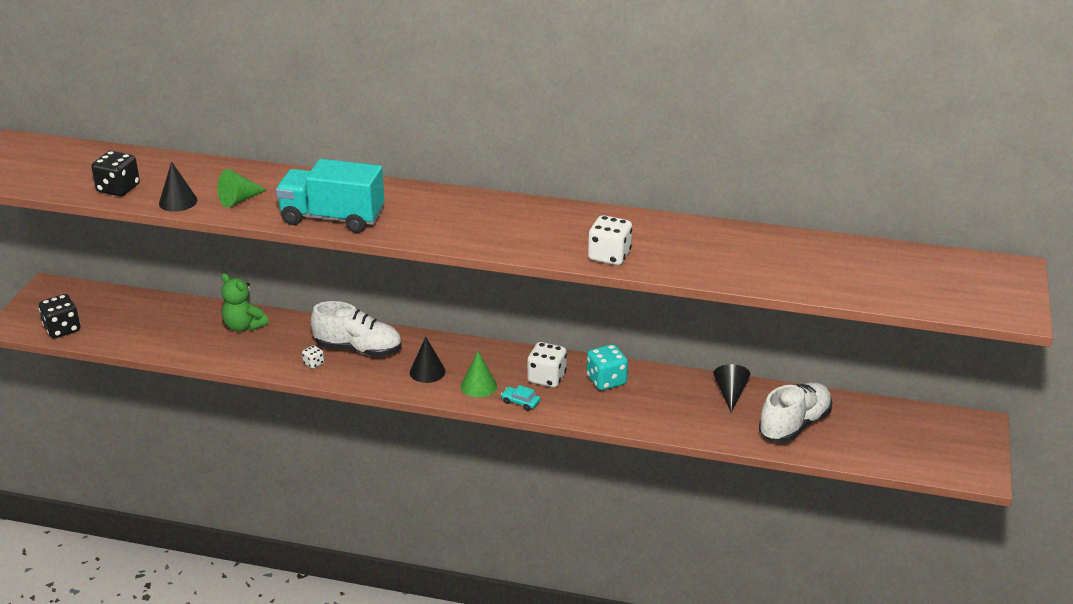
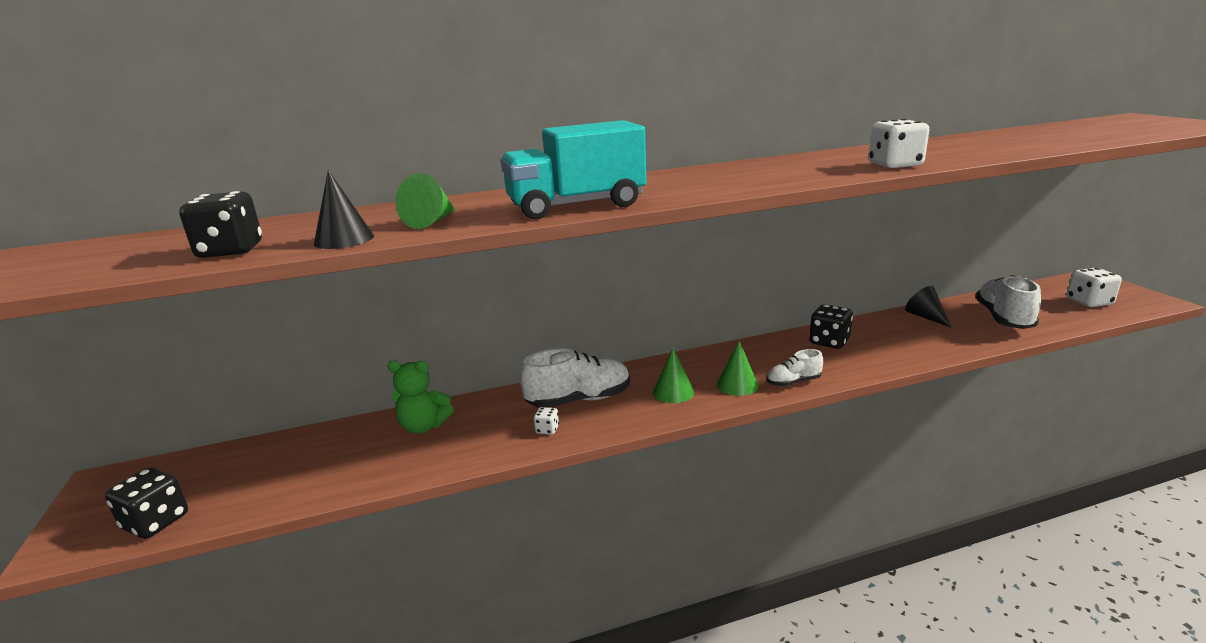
camera: 30 degrees left, 10 degrees down
black cone [410,337,446,383] -> green cone [653,348,694,403]
turquoise car [501,385,540,411] -> white shoe [766,349,823,387]
white dice [527,342,567,388] -> white dice moved to [1067,268,1122,307]
turquoise dice [587,344,628,390] -> black dice [809,304,853,349]

